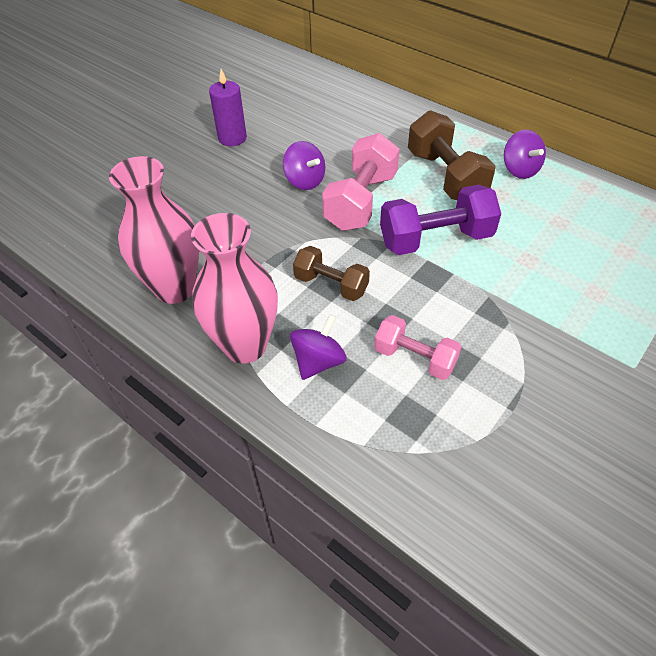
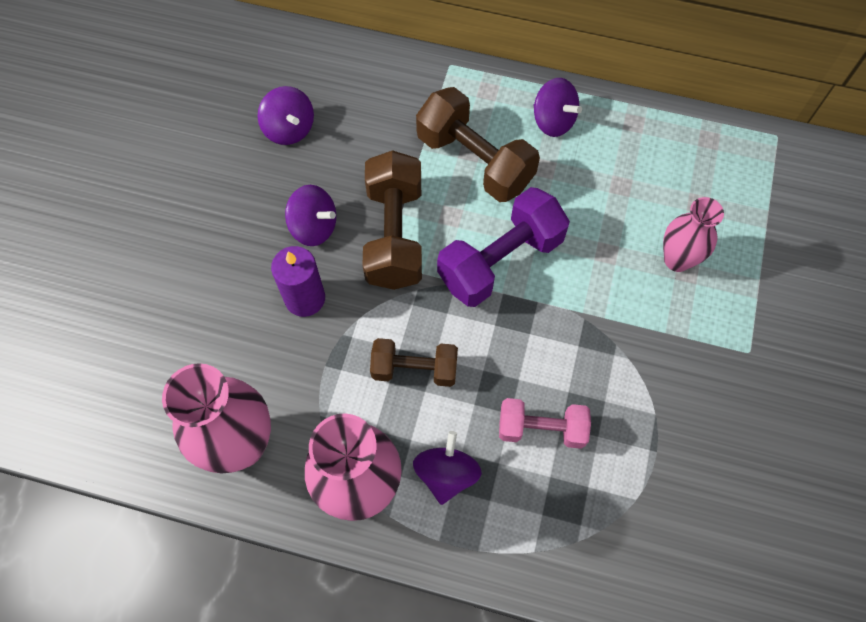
camera: 25 degrees left, 15 degrees up
purple candle [209,69,247,146] -> purple candle moved to [271,246,325,317]
pink dumbbell [322,133,400,231] -> brown dumbbell [363,150,422,290]
none -> purple spinning top [258,86,314,145]
none -> pink vase [663,197,724,272]

